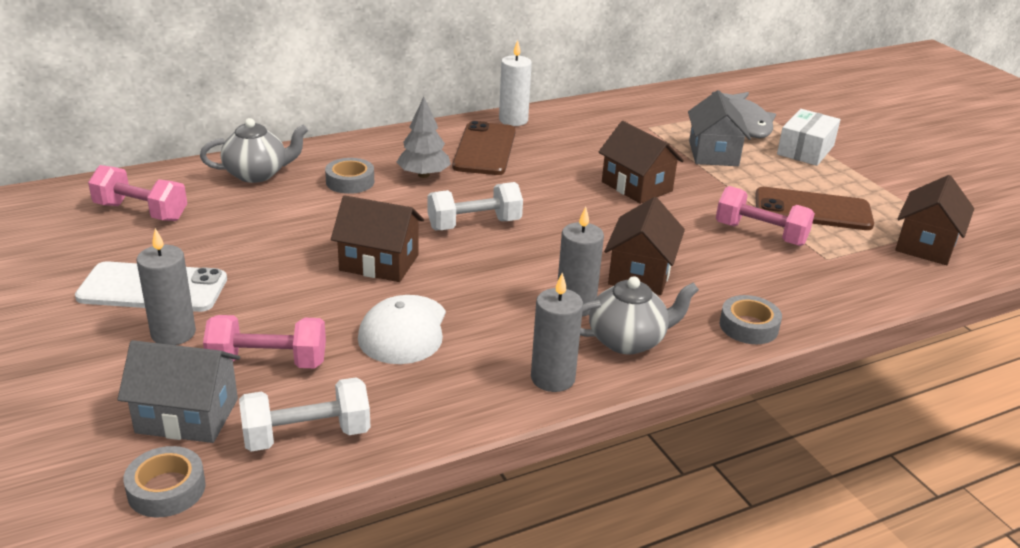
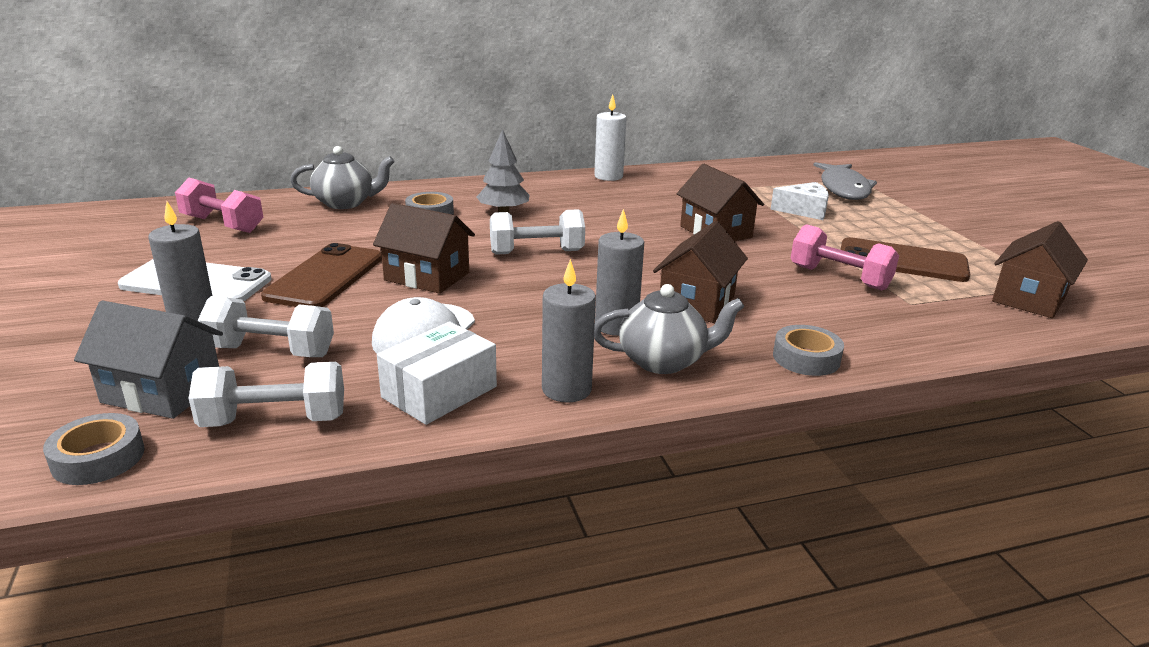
camera: 10 degrees right, 5 degrees down
pink dumbbell [203,315,326,368] -> white dumbbell [198,296,334,357]
brown phone [452,121,516,175] -> brown phone moved to [261,243,382,307]
grey house [688,90,751,166] -> white cheese [770,182,829,220]
white box [777,109,840,166] -> white box moved to [377,322,497,425]

